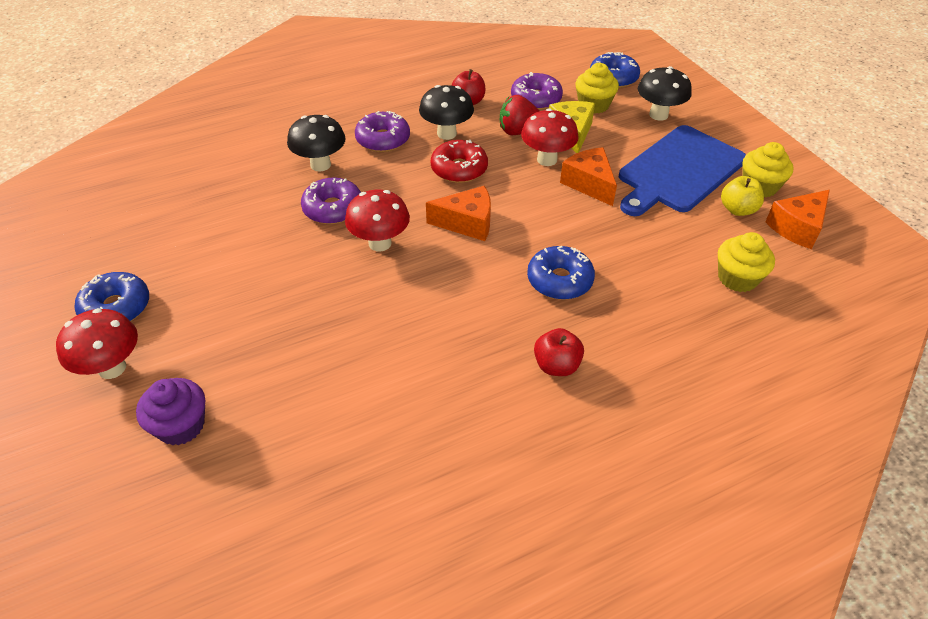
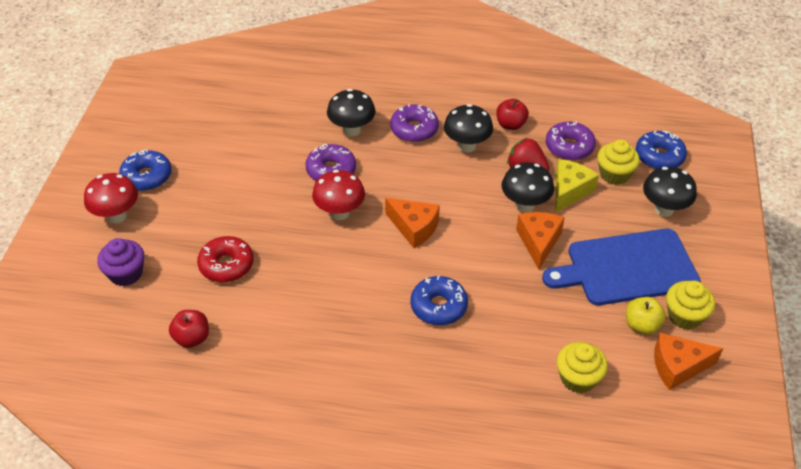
camera: 35 degrees right, 0 degrees up
red donut [431,140,488,183] -> red donut moved to [197,236,253,283]
red mushroom [521,108,579,166] -> black mushroom [502,163,554,213]
red apple [534,328,584,376] -> red apple moved to [169,310,209,348]

